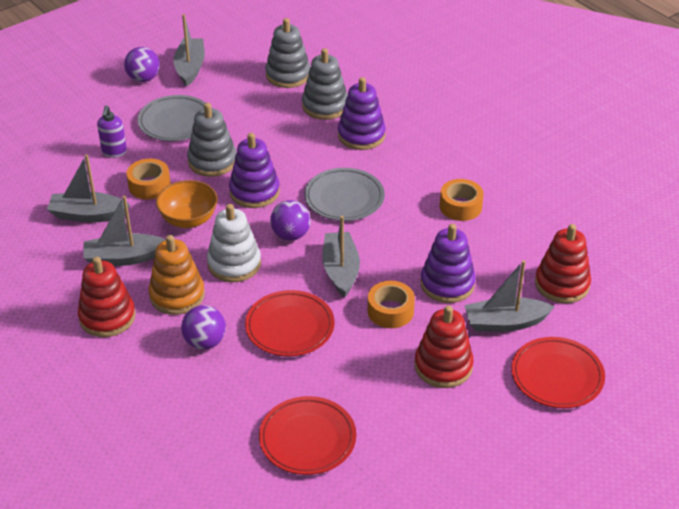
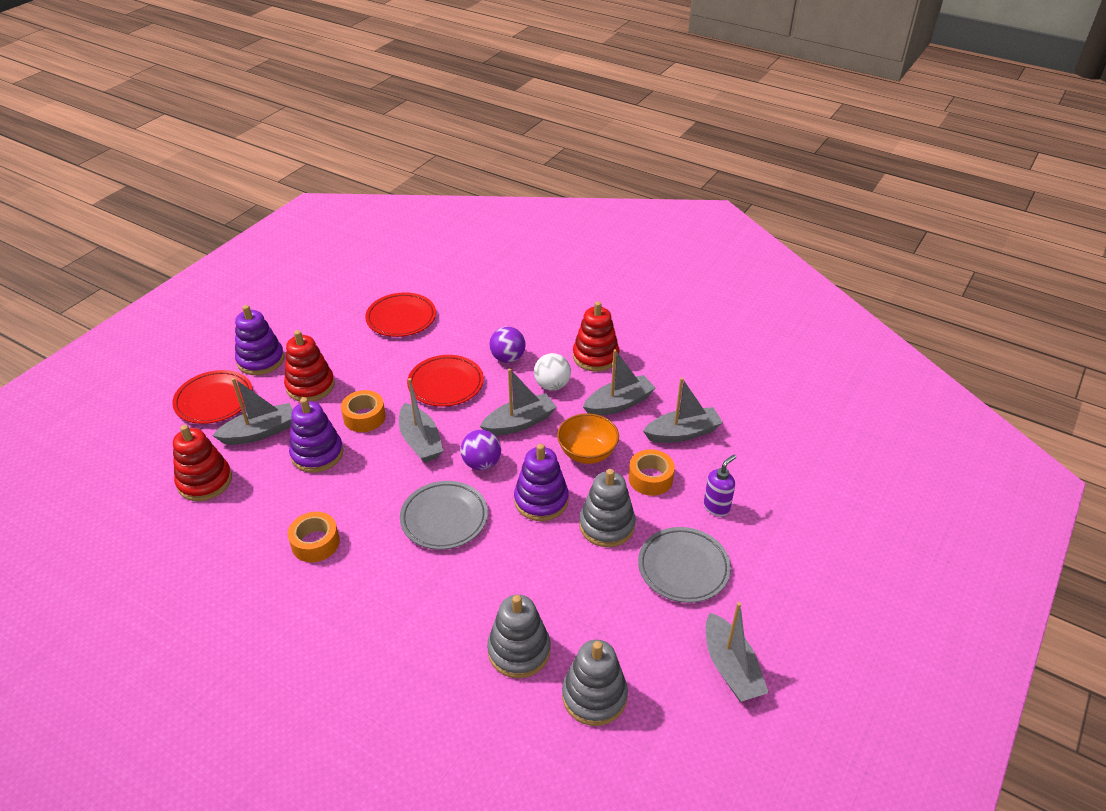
camera: 160 degrees right, 0 degrees up
purple soap dispenser [97,105,127,158] -> purple soap dispenser turned 60 degrees clockwise [704,455,736,517]
purple ball [124,47,160,82] -> none
orange stacking toy [149,235,205,315] -> white ball [534,353,571,391]
white stacking toy [207,204,261,282] -> grey boat [480,368,557,436]
purple stacking toy [338,77,386,150] -> purple stacking toy moved to [235,305,284,375]

